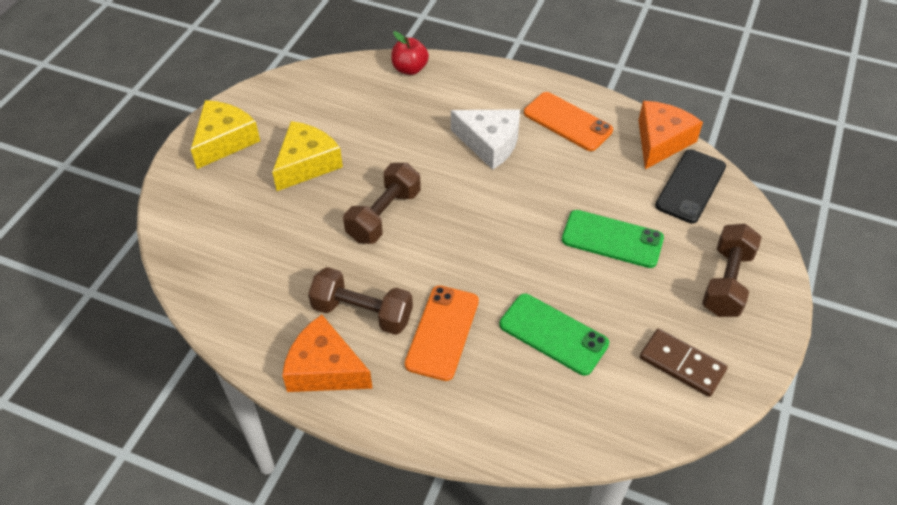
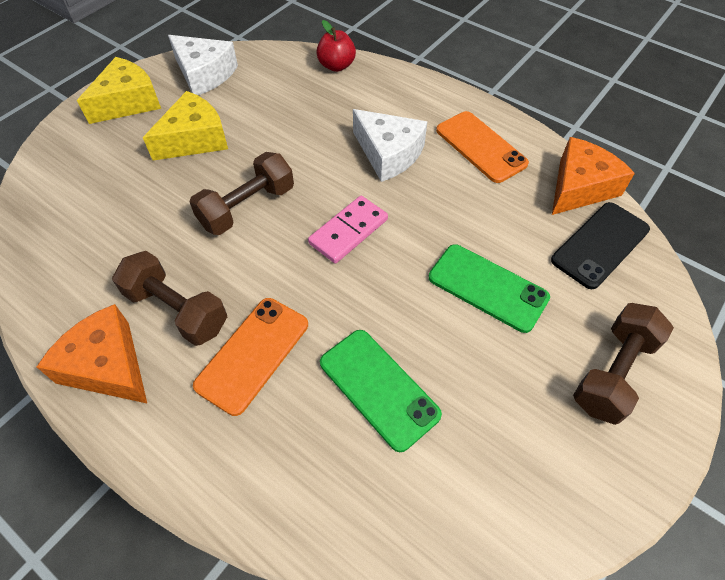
camera: 15 degrees right, 5 degrees up
brown domino [640,329,728,397] -> none
none -> white cheese [168,35,238,95]
none -> pink domino [308,196,388,263]

